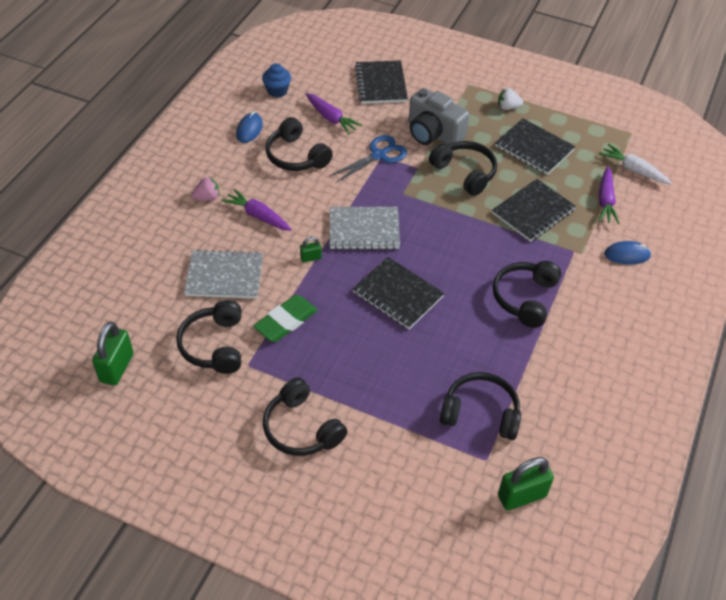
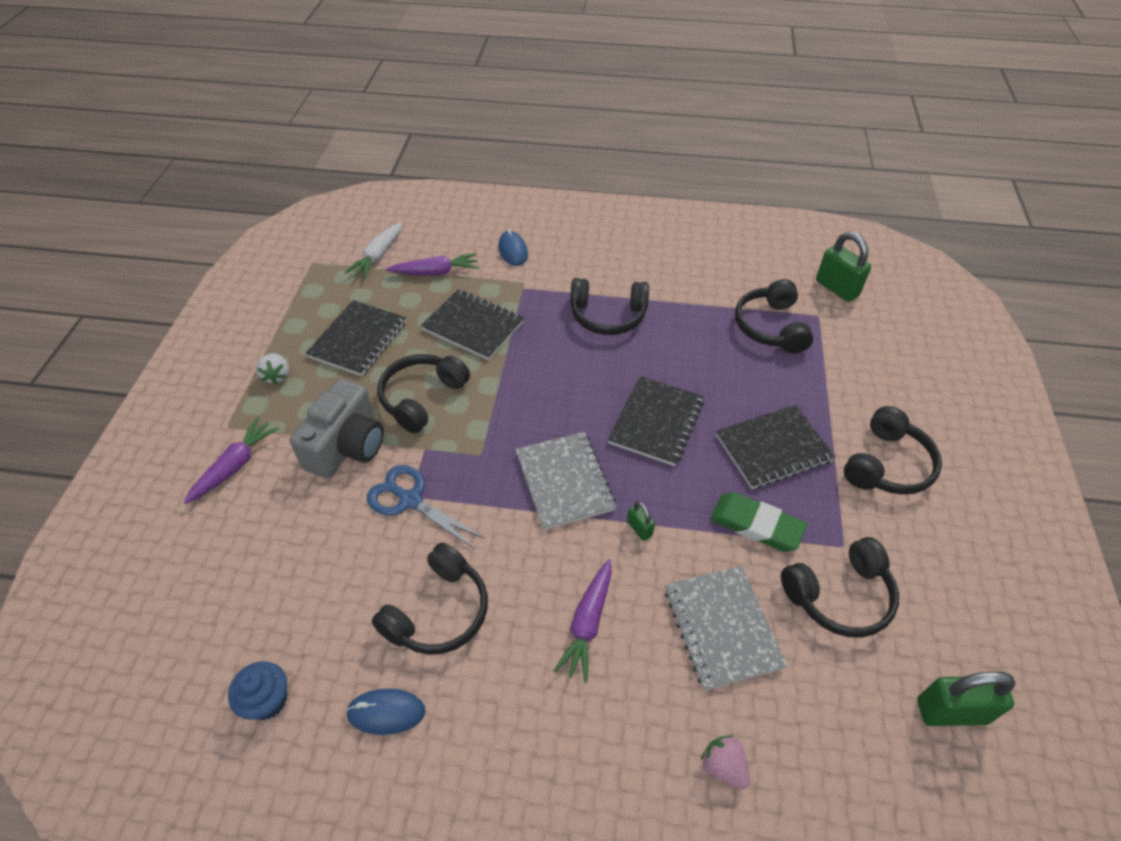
camera: 105 degrees left, 0 degrees up
pink strawberry [191,177,219,201] -> pink strawberry moved to [701,735,750,790]
purple carrot [306,93,362,134] -> purple carrot moved to [184,417,279,504]
black notebook [355,60,408,104] -> black notebook moved to [716,405,835,489]

